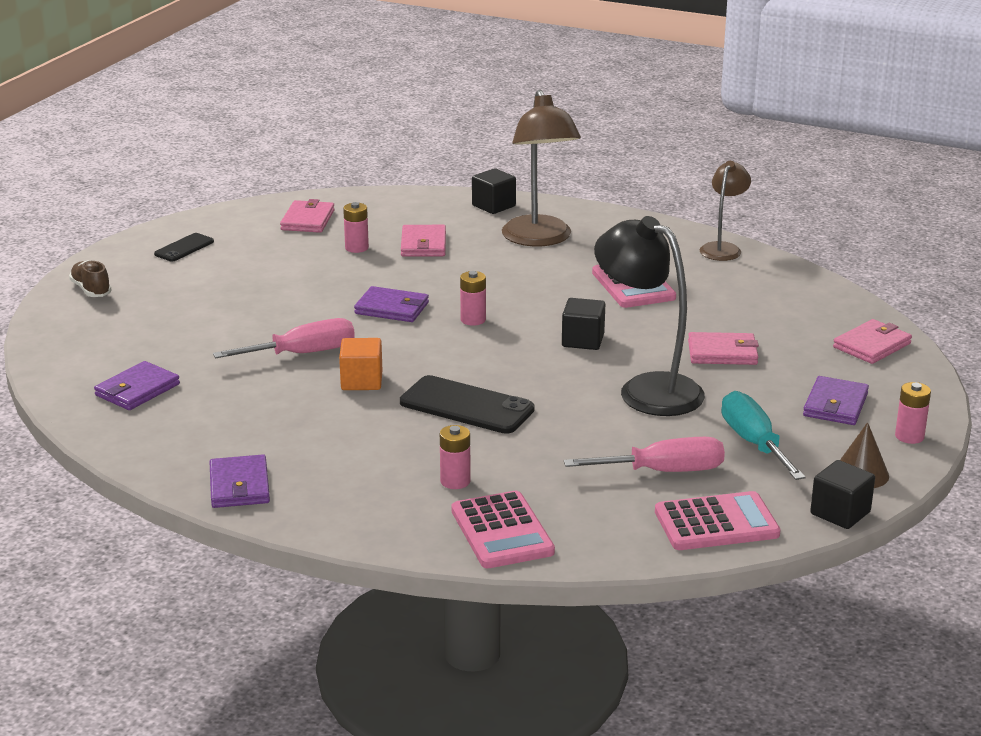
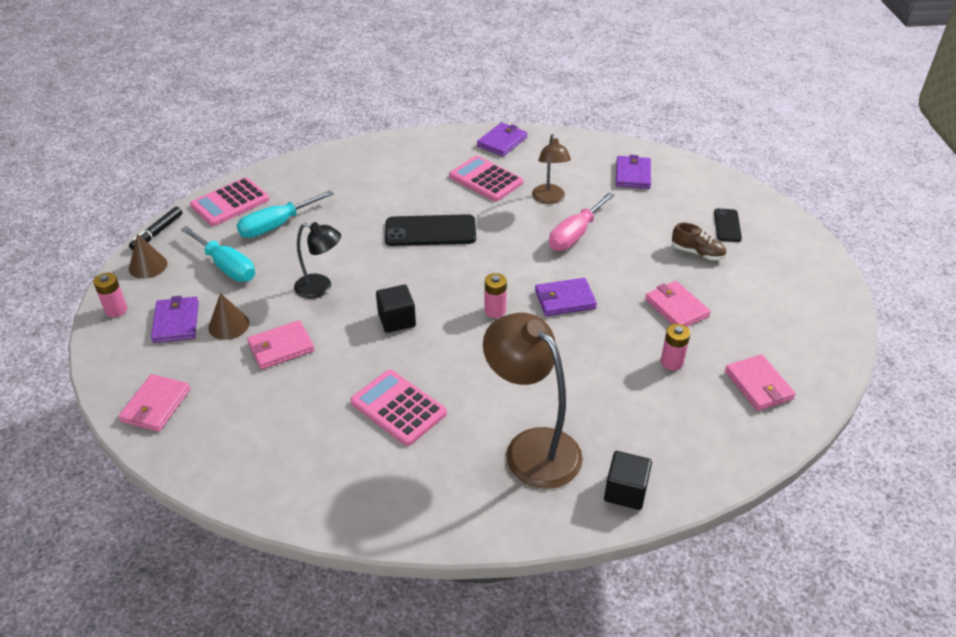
camera: 150 degrees right, 15 degrees up
brown shoe [69,260,111,297] -> brown shoe moved to [672,223,726,260]
black phone [154,233,214,261] -> black phone moved to [714,208,742,242]
purple wallet [209,454,270,508] -> purple wallet turned 75 degrees clockwise [477,122,527,157]
orange cube [339,338,383,390] -> none
pink wallet [401,225,446,257] -> pink wallet moved to [645,281,711,327]
pink battery [440,425,471,489] -> none
pink calculator [451,491,555,568] -> pink calculator moved to [449,156,523,202]
pink screwdriver [564,437,725,472] -> turquoise screwdriver [237,190,334,238]
black lamp [594,216,705,416] -> black lamp [294,222,341,299], size x0.58
brown lamp [700,161,751,261] -> brown lamp moved to [532,134,571,204]
black cube [810,460,875,529] -> black marker [129,207,182,250]
none -> brown cone [209,293,249,340]

